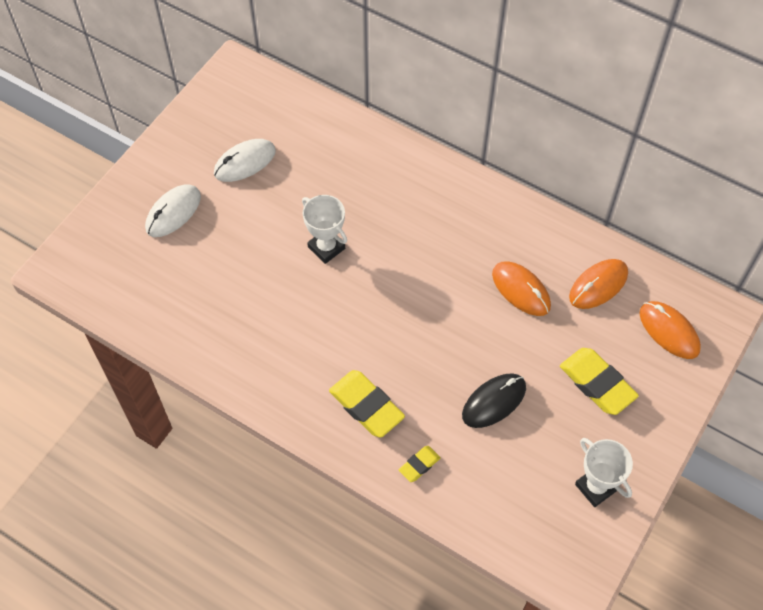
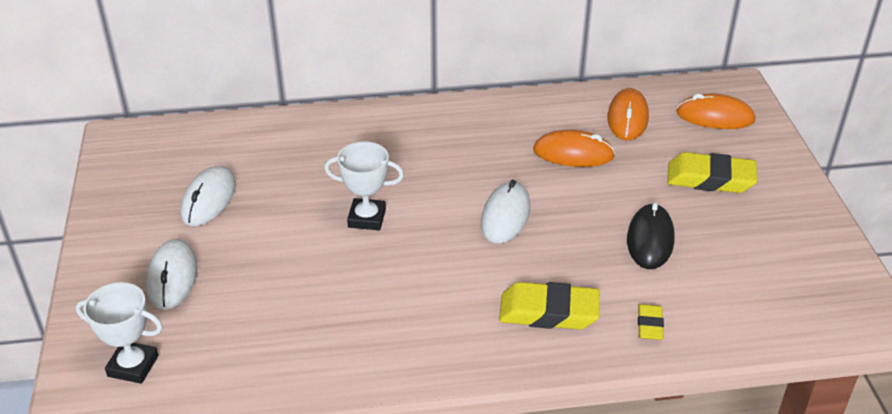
camera: 40 degrees left, 20 degrees down
white trophy [575,438,633,507] -> white trophy moved to [76,282,163,384]
none -> white mouse [481,180,530,243]

